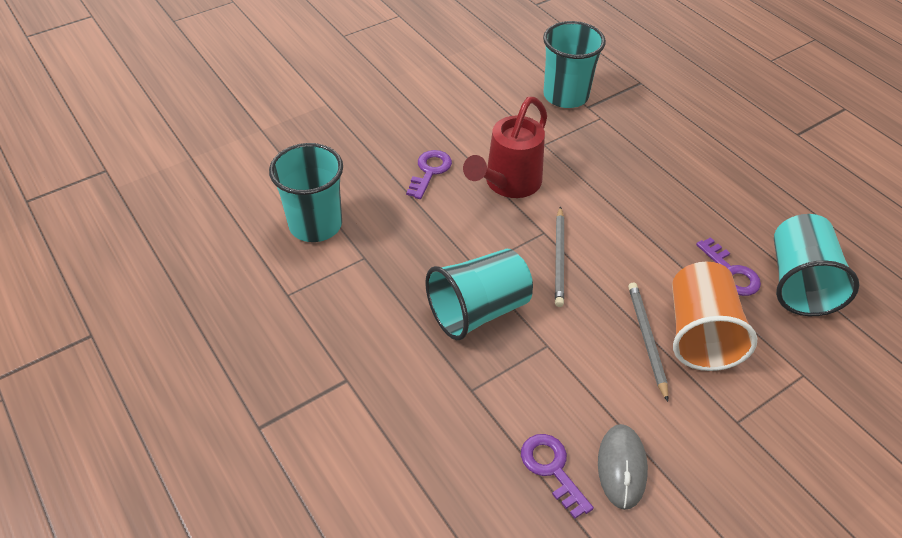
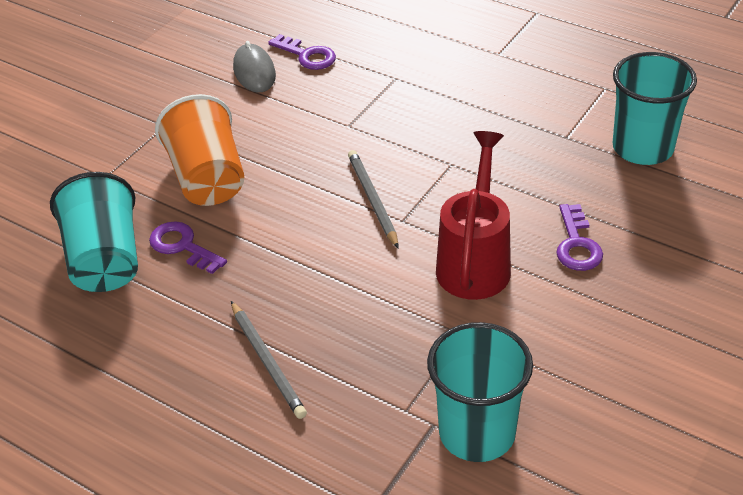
camera: 160 degrees right, 5 degrees down
turquoise cup [425,249,533,340] -> none
grey pencil [628,282,668,402] -> grey pencil moved to [231,301,307,419]

